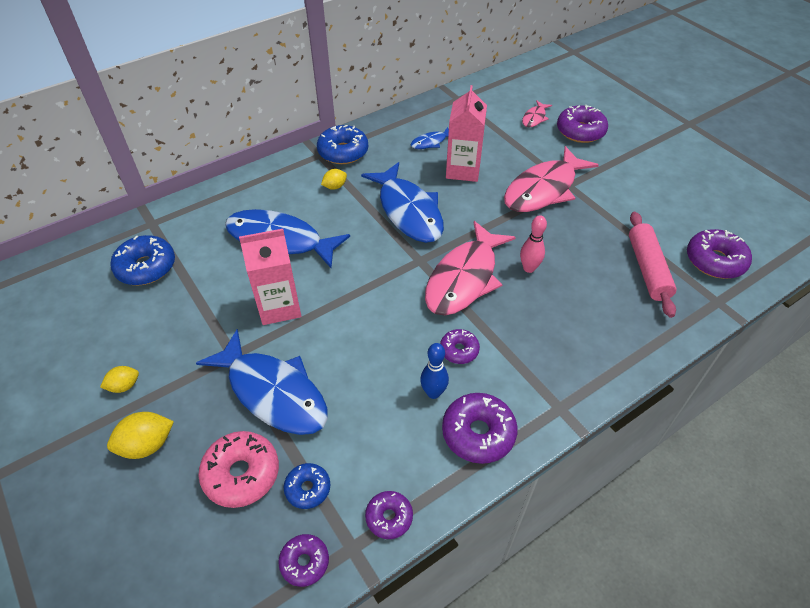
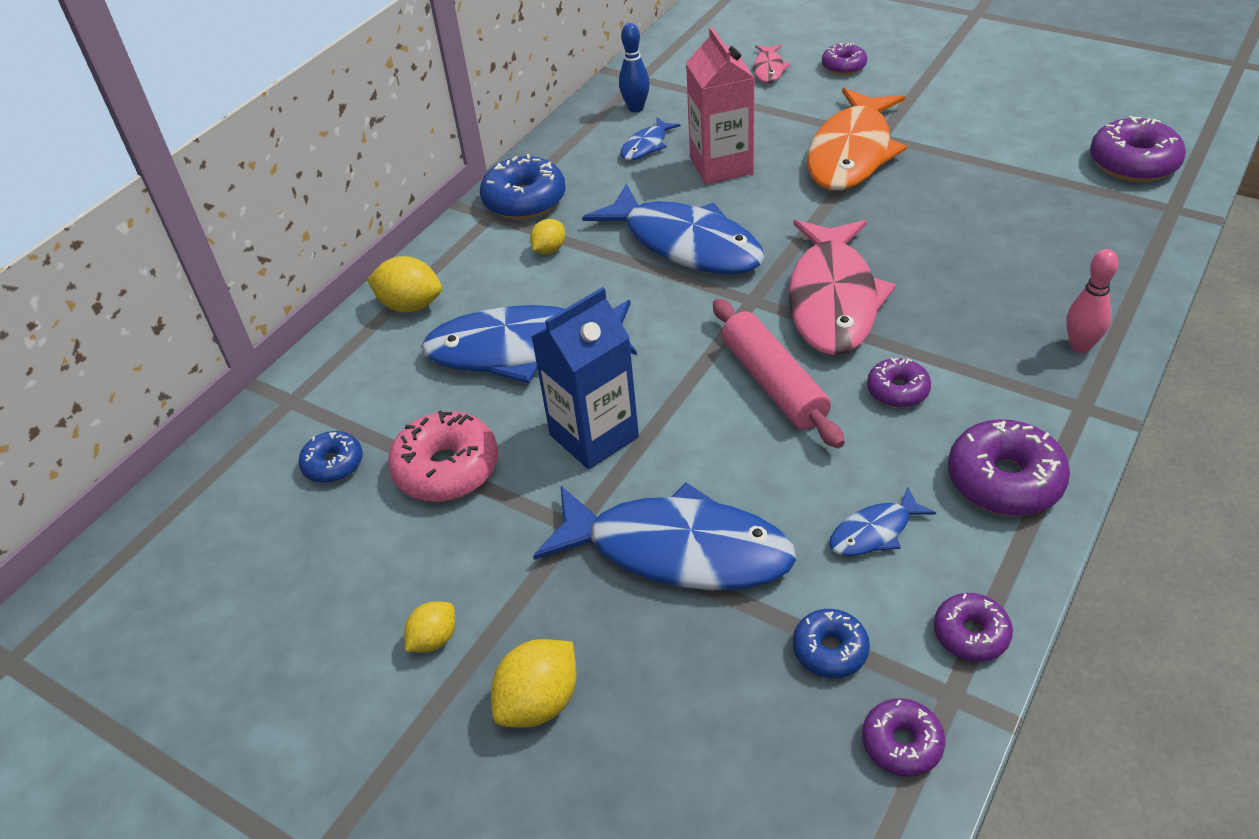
camera: 20 degrees left, 5 degrees down
blue donut [110,235,175,285] -> blue donut [298,431,363,483], size x0.59
pink donut [198,431,279,508] -> pink donut moved to [388,410,498,502]
pink carton [239,229,301,325] -> blue carton [531,287,639,469]
blue bowling pin [420,343,449,399] -> blue bowling pin moved to [619,23,650,113]
pink fish [504,146,599,212] -> orange fish [807,88,907,190]
pink bowling pin [520,215,547,273] -> pink bowling pin moved to [1066,249,1118,353]
purple donut [557,105,608,143] -> purple donut [822,43,867,75], size x0.59
pink rolling pin [629,212,677,318] -> pink rolling pin moved to [713,299,845,448]
none -> yellow lemon [367,256,442,312]
none -> blue fish [829,487,936,556]

